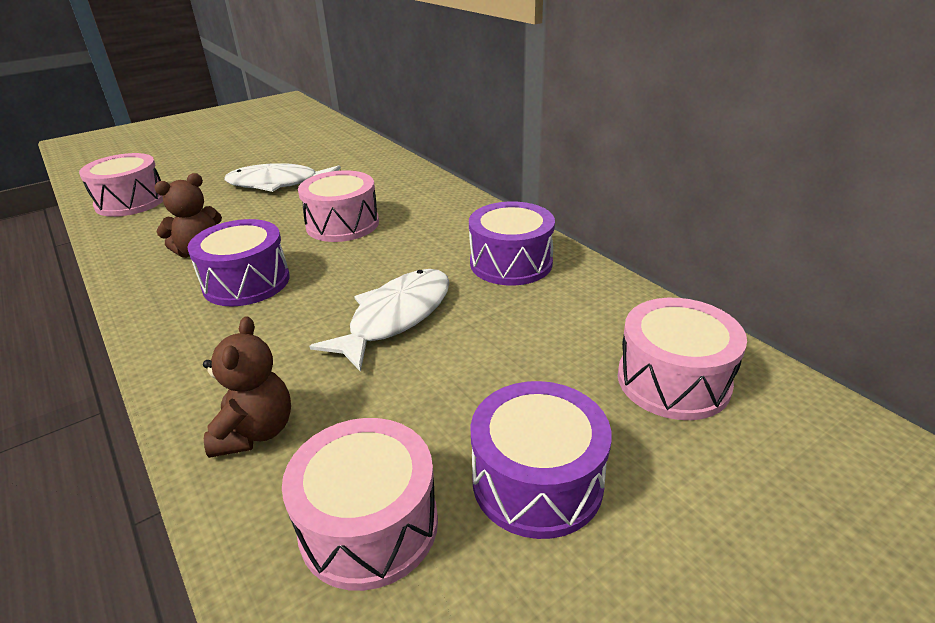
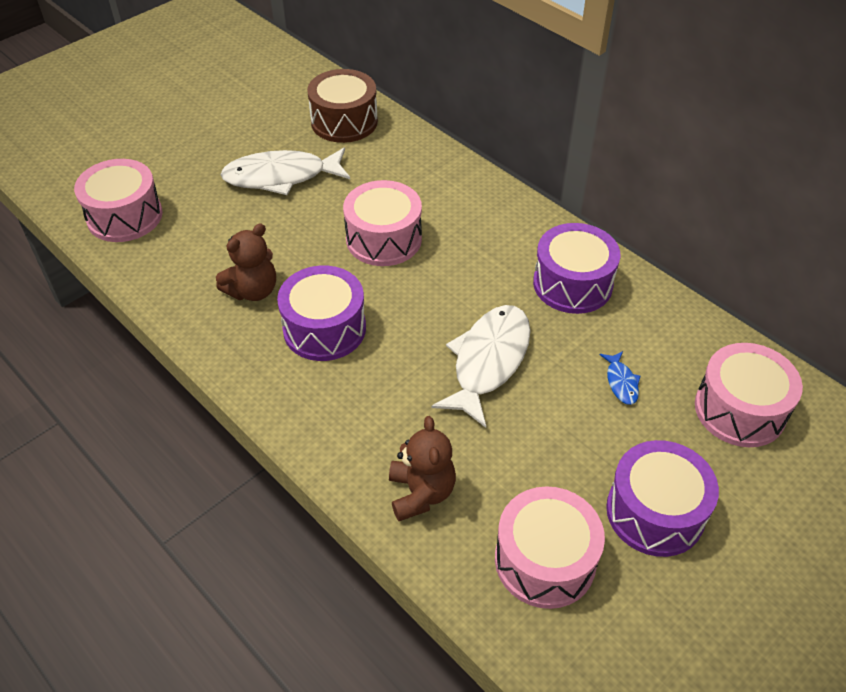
camera: 10 degrees left, 15 degrees up
none -> brown drum [307,69,378,143]
none -> blue fish [600,351,640,405]

